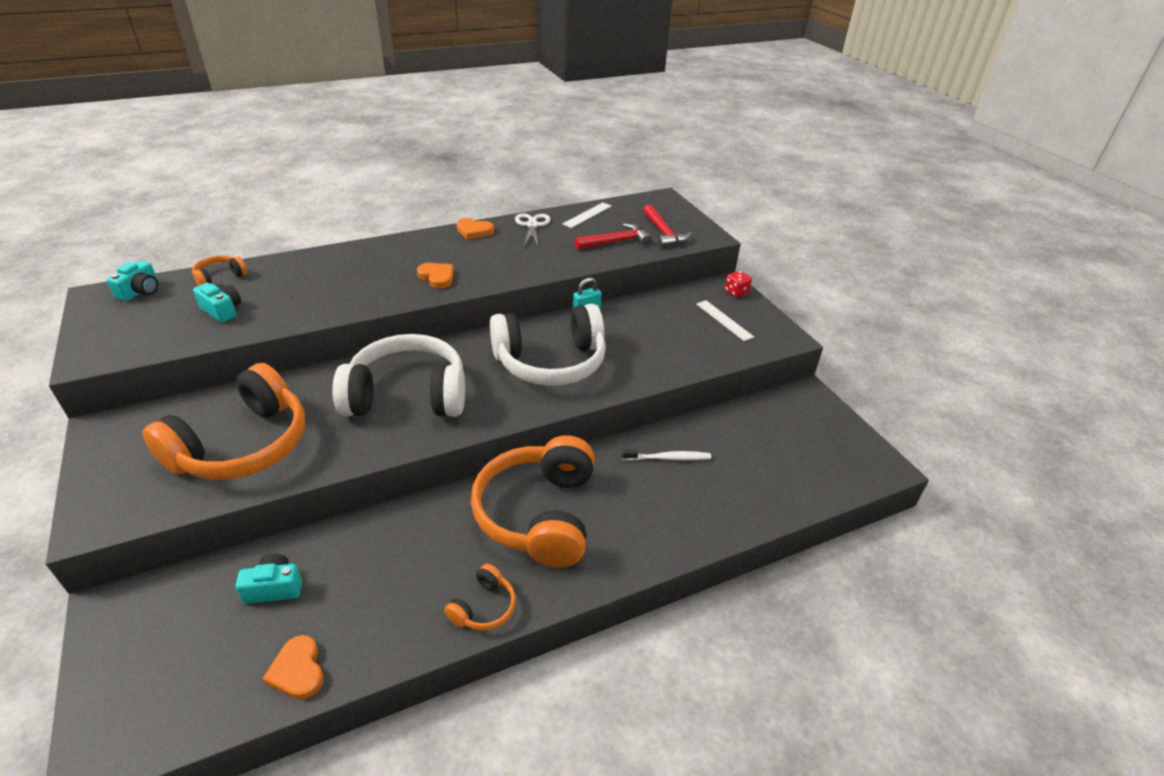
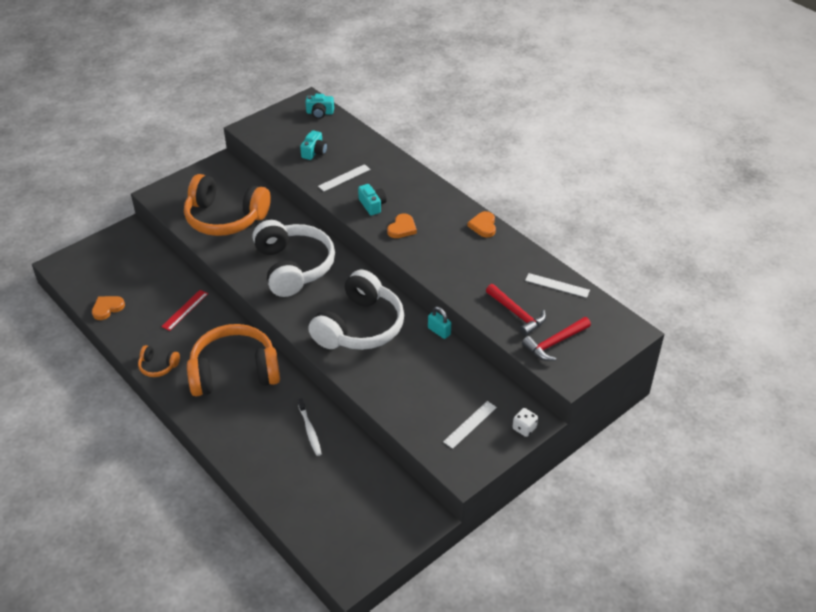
camera: 75 degrees right, 5 degrees up
orange headphones [192,255,248,286] -> none
turquoise camera [235,553,302,604] -> turquoise camera moved to [358,184,387,216]
white headphones [490,304,606,386] -> white headphones turned 120 degrees counterclockwise [308,270,404,350]
white scissors [515,213,551,247] -> none
red dice [725,271,752,297] -> white dice [513,408,538,437]
none -> red ruler [161,290,208,331]
none -> white ruler [318,164,370,191]

